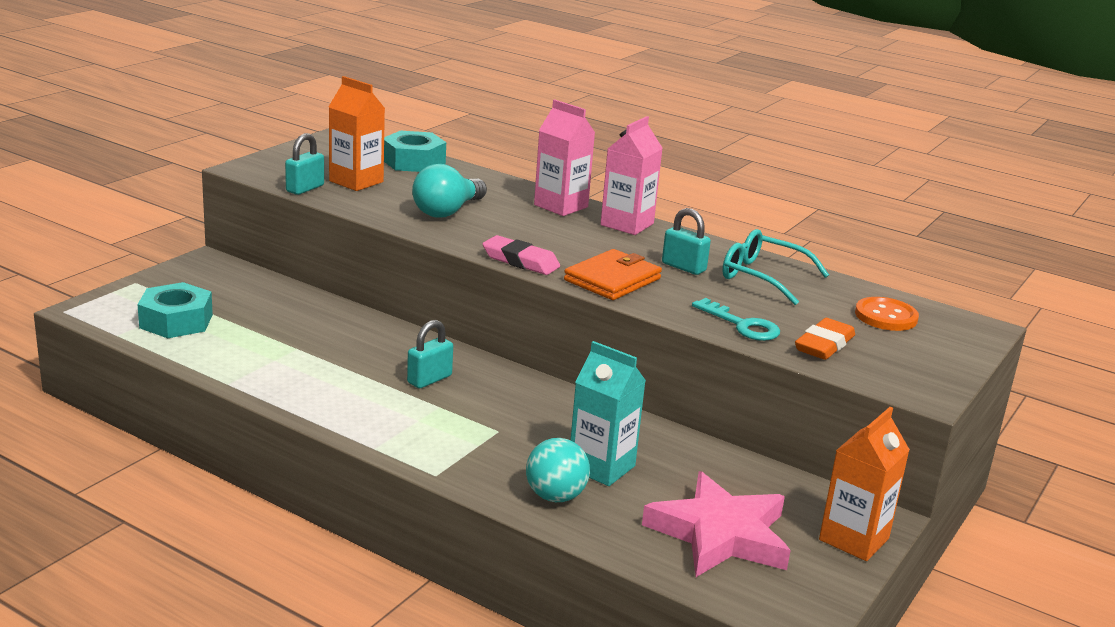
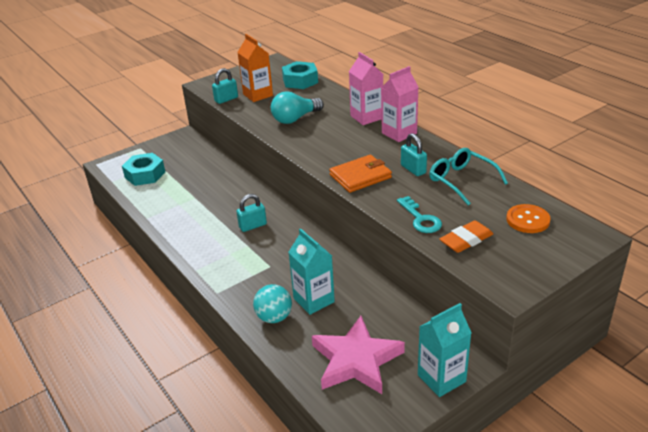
camera: 25 degrees right, 10 degrees up
pink eraser [482,235,560,275] -> none
orange carton [819,407,910,561] -> turquoise carton [418,303,471,397]

